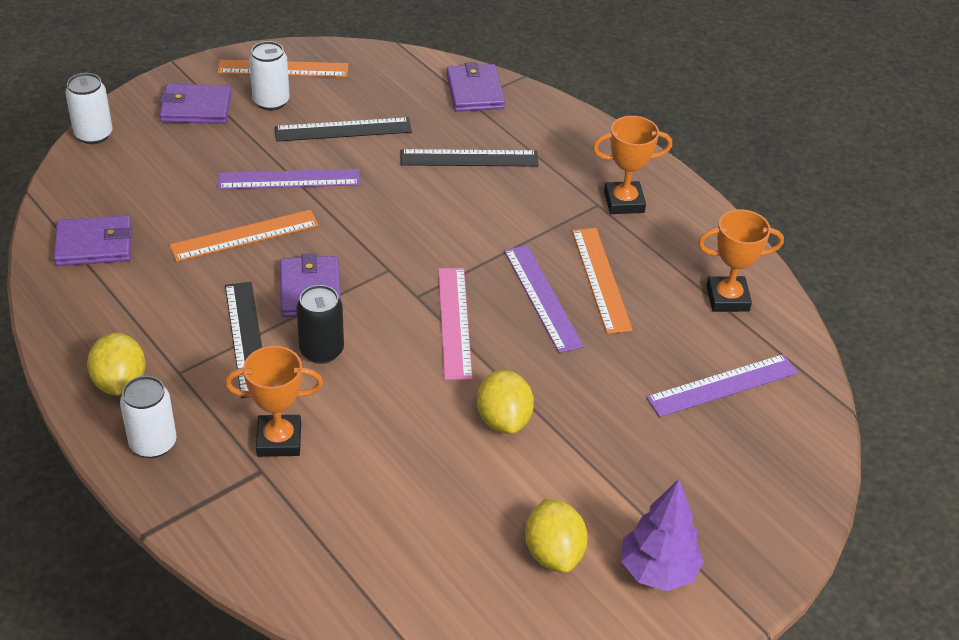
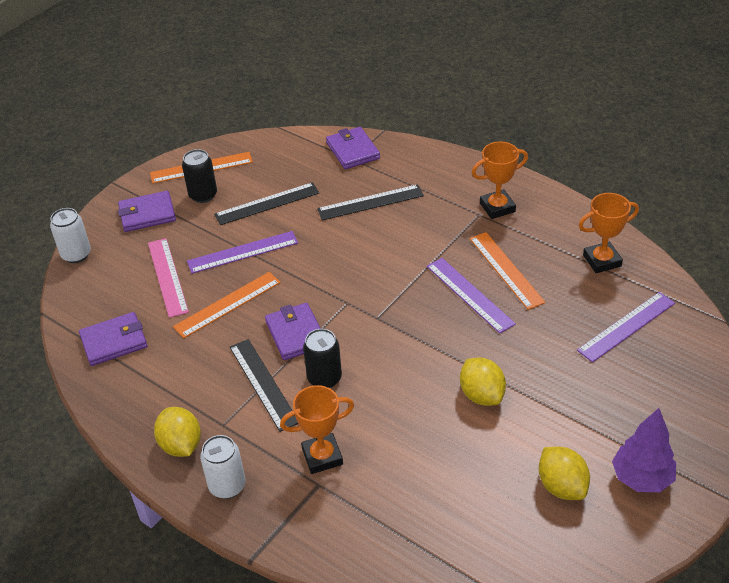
camera: 10 degrees left, 0 degrees up
white can [249,41,290,111] -> black can [182,149,217,203]
pink ruler [438,268,472,380] -> pink ruler moved to [148,238,189,318]

